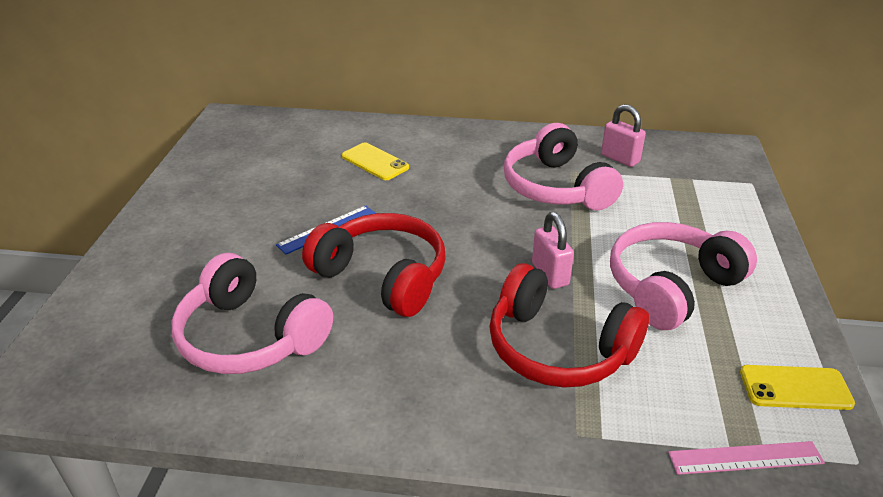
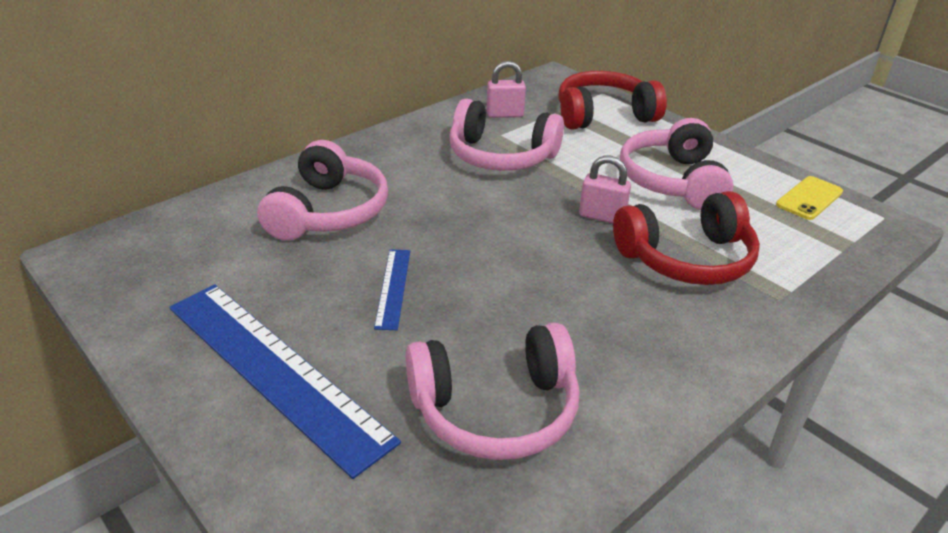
camera: 50 degrees left, 0 degrees up
red headphones [302,213,446,317] -> red headphones moved to [558,71,667,130]
yellow phone [342,143,409,180] -> pink headphones [257,140,388,241]
pink ruler [668,441,825,475] -> none
none -> blue ruler [169,284,401,479]

